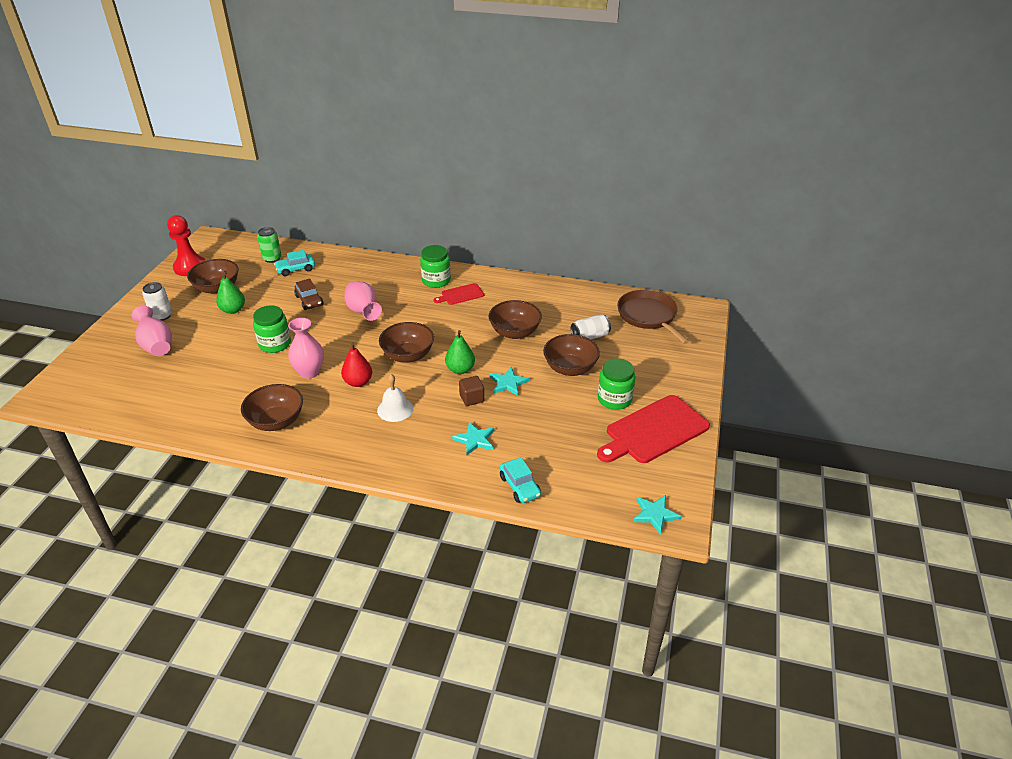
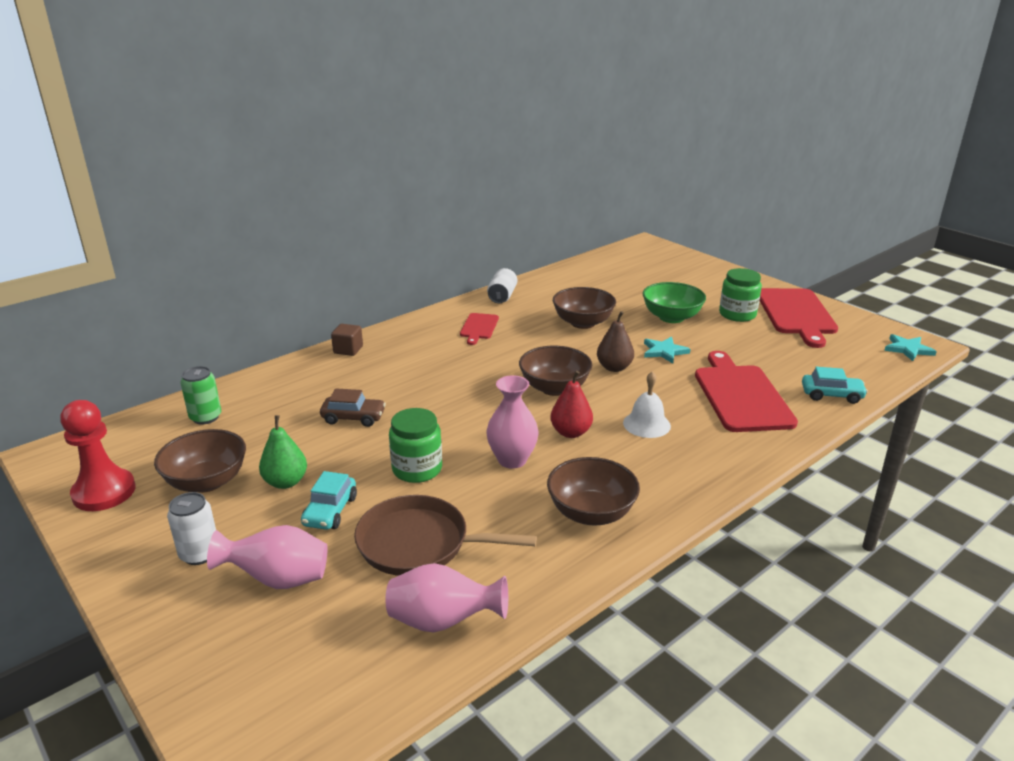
camera: 55 degrees left, 10 degrees down
turquoise car [274,250,315,276] -> turquoise car moved to [301,471,357,530]
pink vase [344,281,382,321] -> pink vase moved to [385,563,508,633]
green jar [420,245,451,288] -> none
green pear [445,330,475,374] -> brown pear [597,311,634,372]
turquoise star [452,422,494,455] -> red cutting board [695,351,798,432]
brown cube [459,376,484,406] -> brown cube moved to [331,324,363,356]
brown bowl [543,334,600,376] -> green bowl [643,282,706,323]
white can [571,314,611,339] -> white can moved to [487,268,517,303]
brown pan [617,290,689,344] -> brown pan moved to [354,495,537,576]

